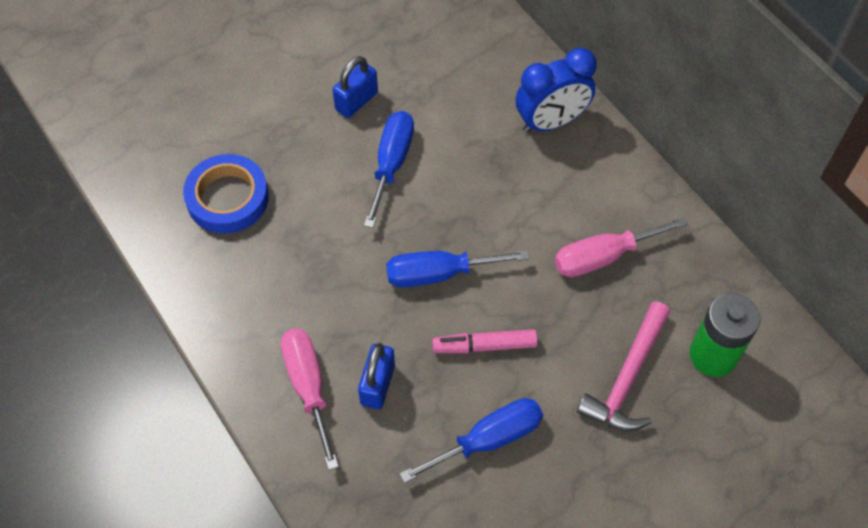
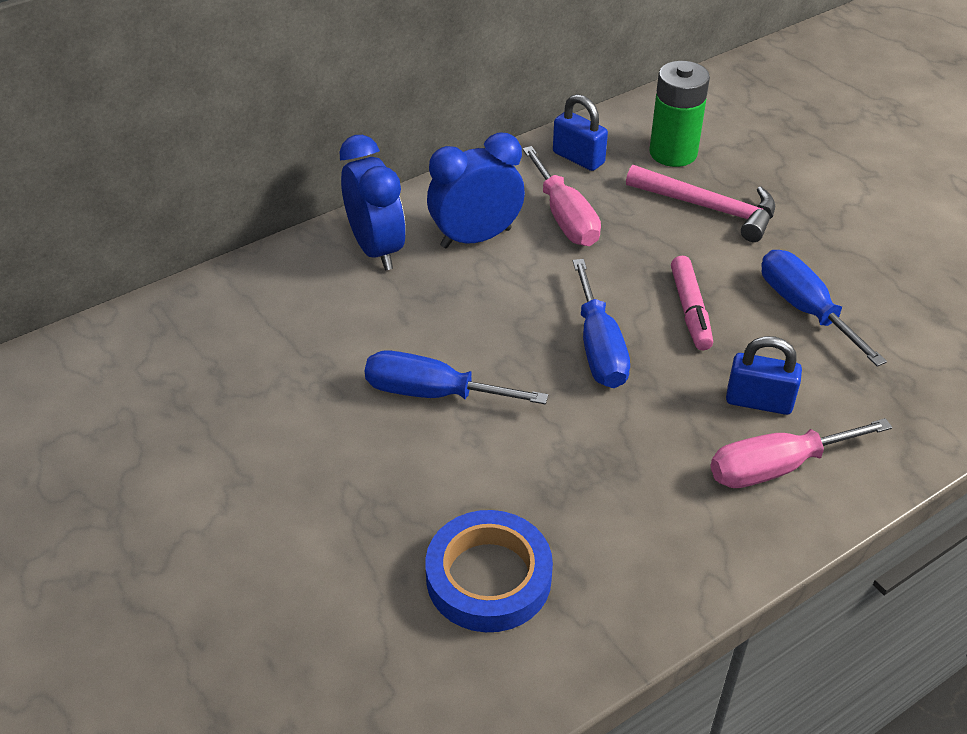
camera: 90 degrees left, 15 degrees down
blue padlock [333,56,378,118] -> blue padlock moved to [553,94,608,171]
none -> blue clock [427,133,525,248]

